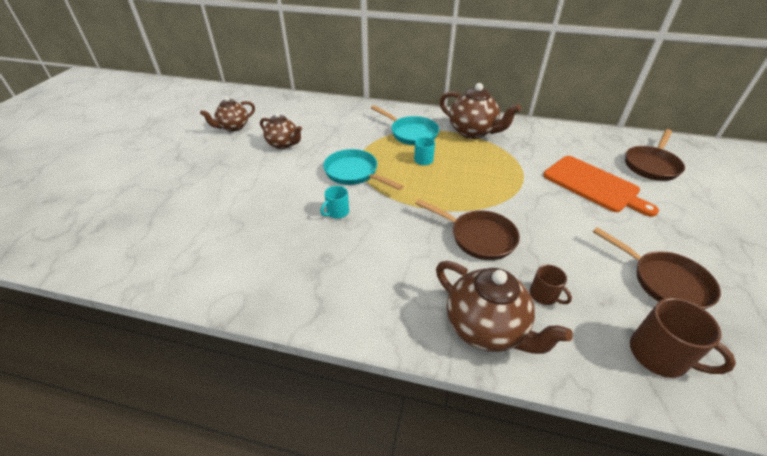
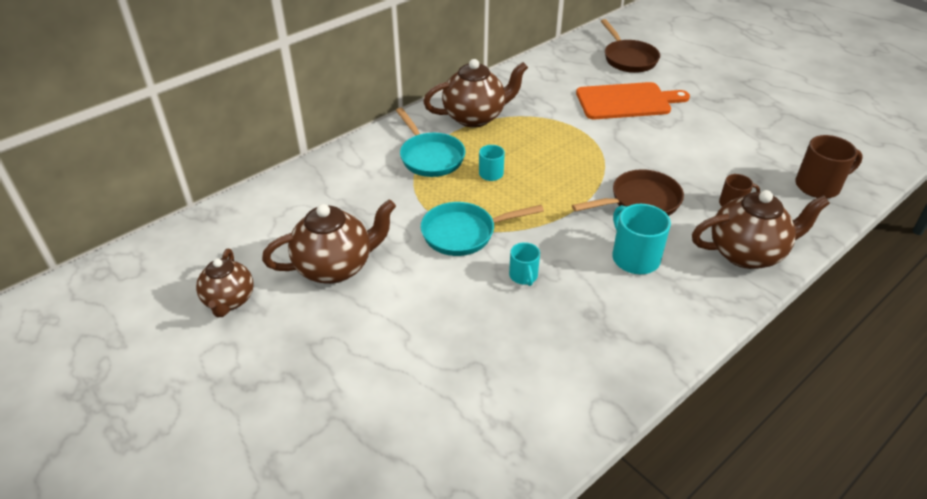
camera: 55 degrees left, 0 degrees up
brown teapot [260,112,302,149] -> brown teapot [262,199,396,284], size x1.52
turquoise pan [371,105,439,145] -> turquoise pan turned 75 degrees clockwise [396,108,465,177]
brown pan [593,227,721,309] -> none
none -> turquoise mug [612,204,671,274]

